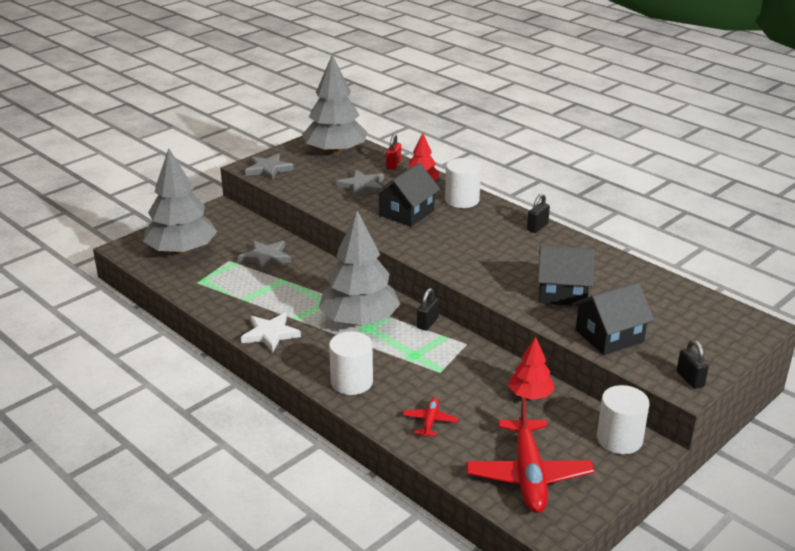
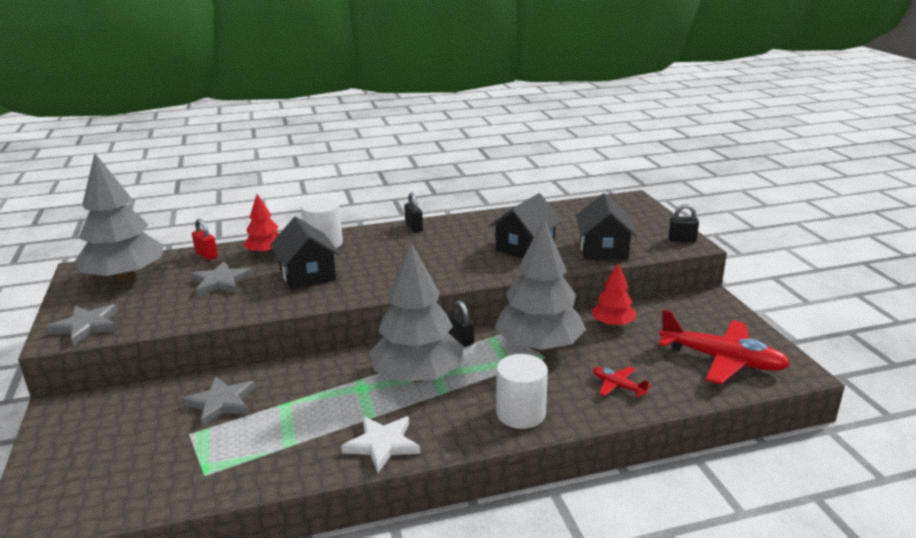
camera: 60 degrees left, 5 degrees down
grey tree [143,148,217,255] -> grey tree moved to [495,218,586,352]
white cylinder [597,385,650,454] -> none

